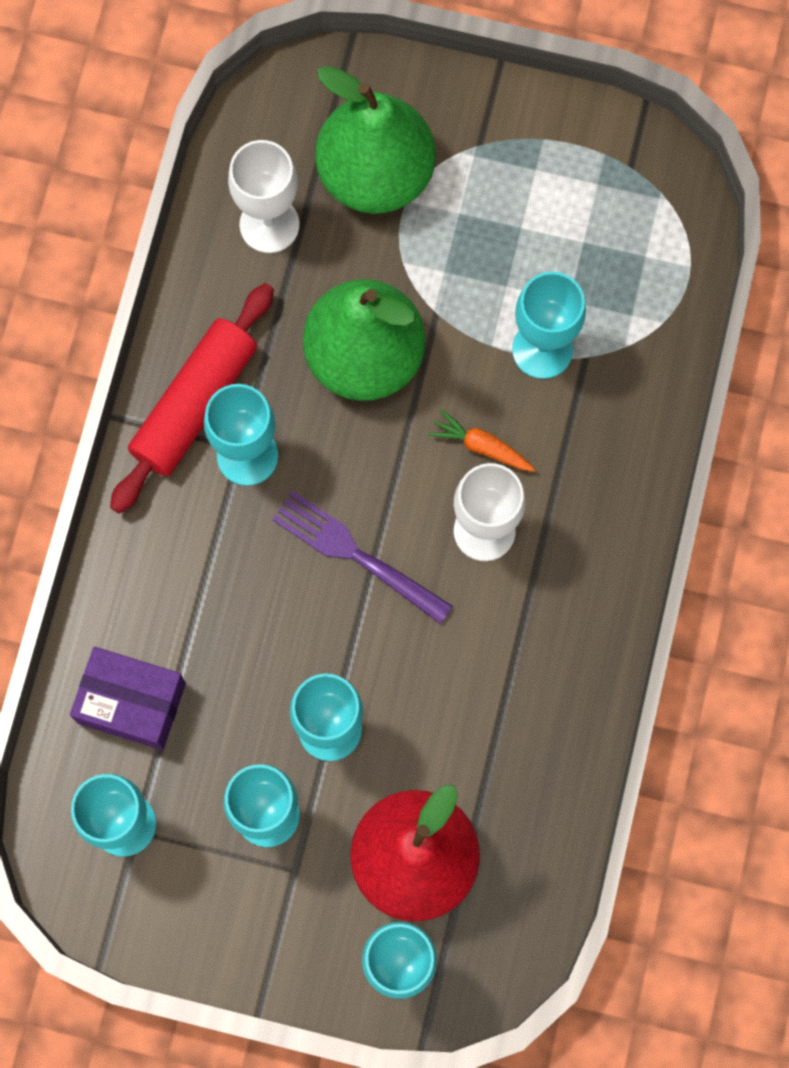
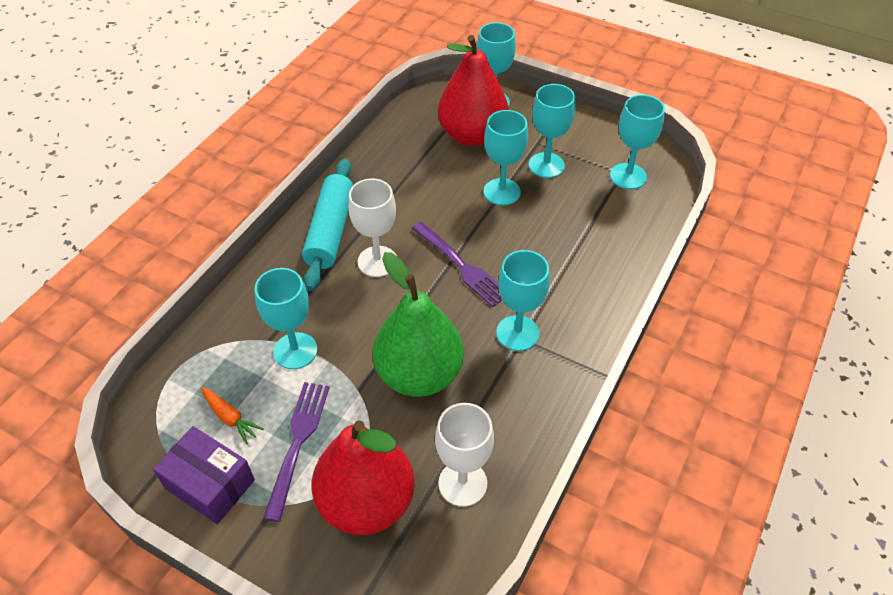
camera: 165 degrees left, 25 degrees down
purple box [70,647,186,750] -> purple box moved to [153,426,255,524]
red rolling pin [110,283,274,514] -> none
green pear [315,66,436,214] -> red pear [312,420,415,535]
orange carrot [428,409,536,472] -> orange carrot moved to [201,387,264,445]
none -> purple fork [263,382,330,522]
none -> turquoise rolling pin [302,158,353,291]

